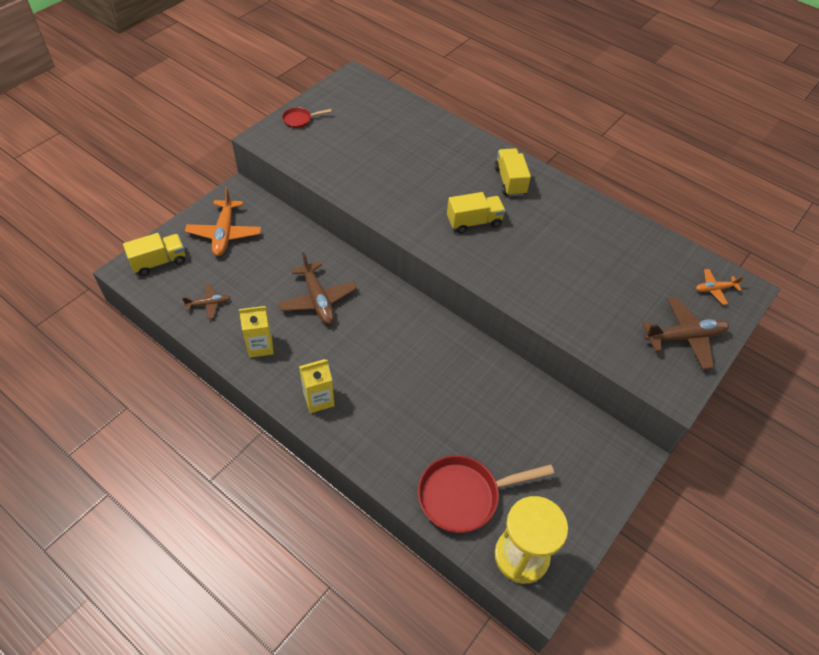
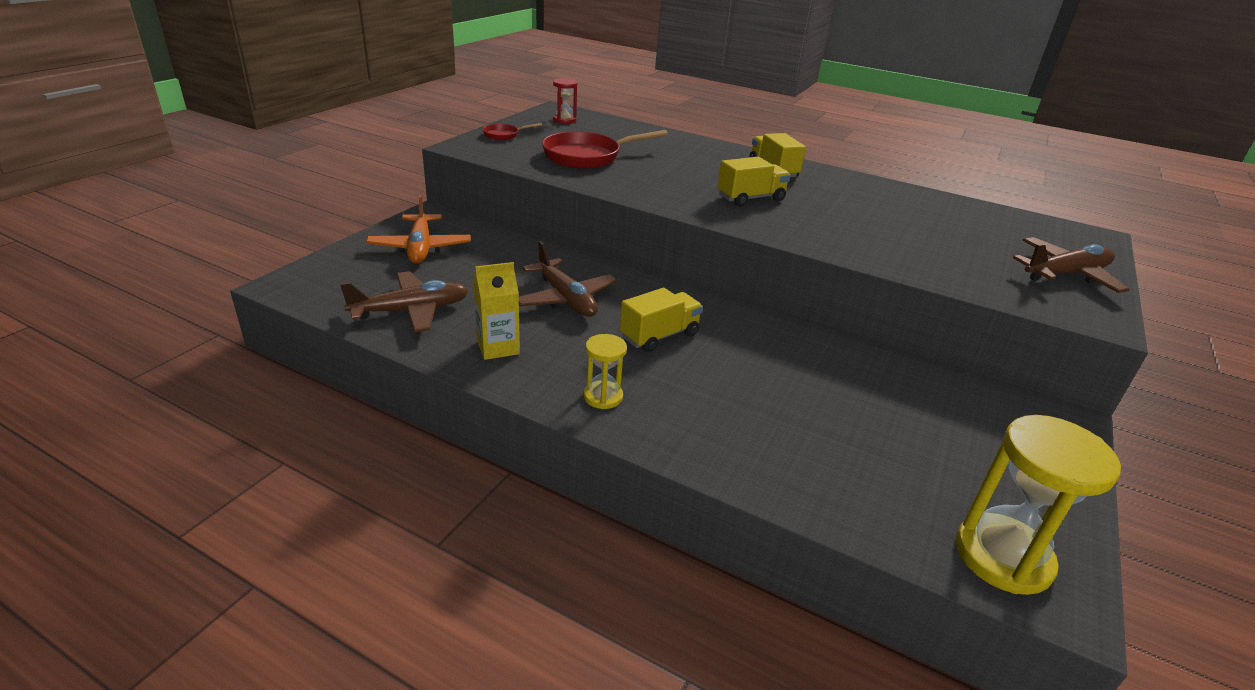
camera: 10 degrees left, 20 degrees down
yellow truck [123,233,186,276] -> yellow truck moved to [620,288,703,352]
brown plane [182,284,230,319] -> brown plane [340,271,468,333], size x1.82
yellow carton [299,359,335,413] -> yellow hourglass [583,334,627,409]
red pan [418,455,554,533] -> red pan moved to [542,130,668,169]
orange plane [696,269,744,305] -> none
none -> red hourglass [553,78,578,124]

